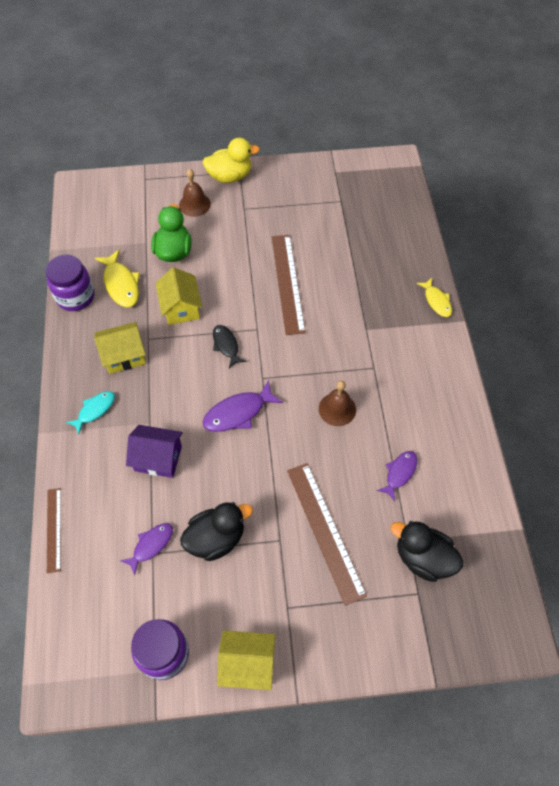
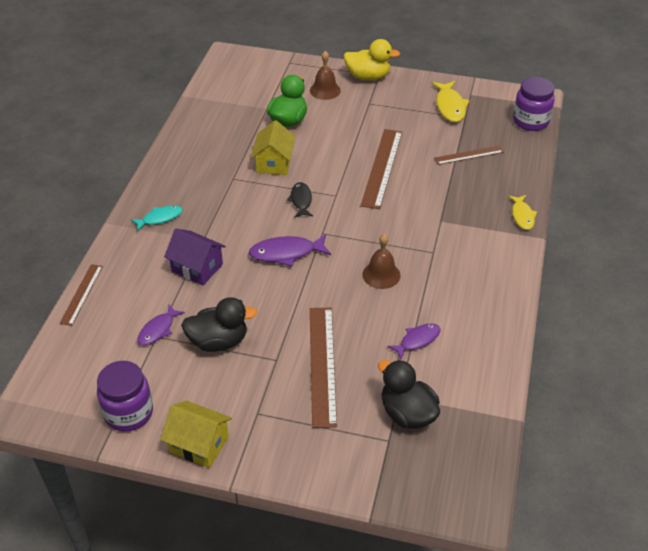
camera: 20 degrees right, 15 degrees down
purple jar [46,255,94,311] -> purple jar moved to [513,77,555,131]
yellow house [94,322,146,374] -> none
yellow fish [95,249,140,307] -> yellow fish moved to [432,81,470,122]
purple fish [121,523,173,575] -> purple fish turned 150 degrees clockwise [137,305,185,346]
none -> brown ruler [434,146,504,165]

